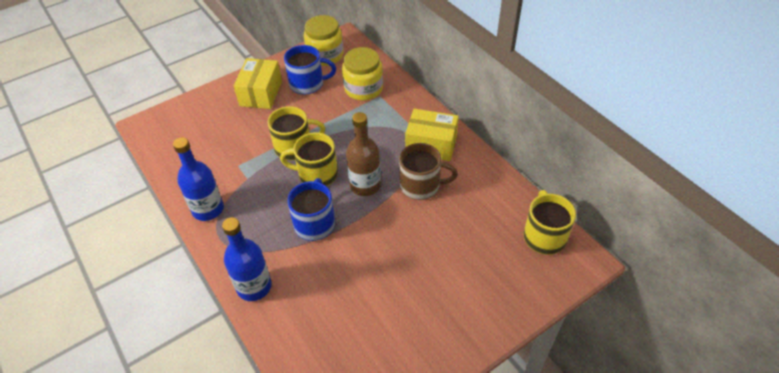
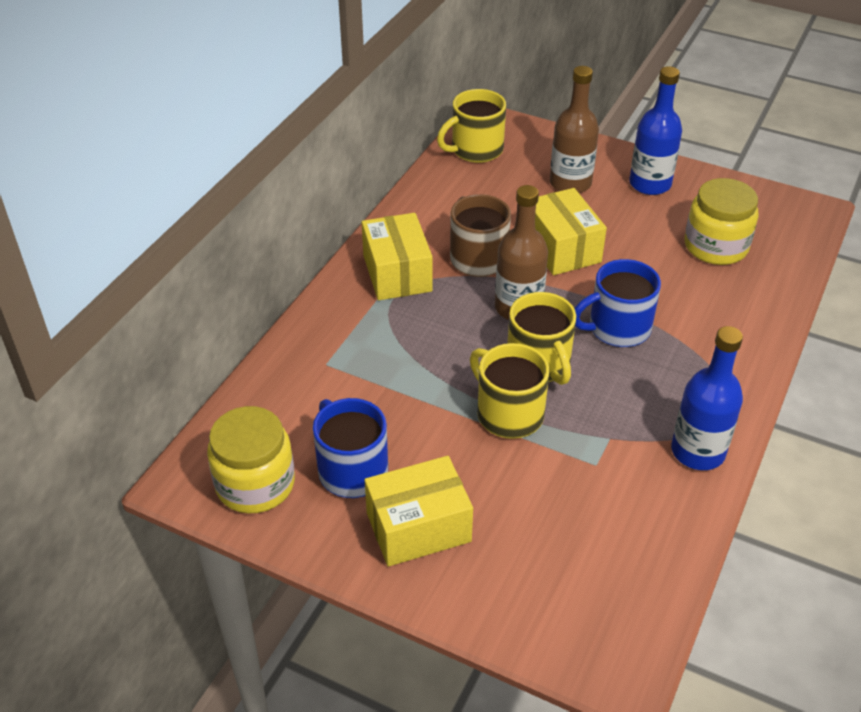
camera: 120 degrees left, 5 degrees down
blue bottle [222,217,272,301] -> blue bottle moved to [629,66,682,195]
yellow jar [342,47,383,100] -> yellow jar moved to [685,178,759,265]
none -> yellow box [535,188,607,275]
none -> brown bottle [550,66,599,193]

